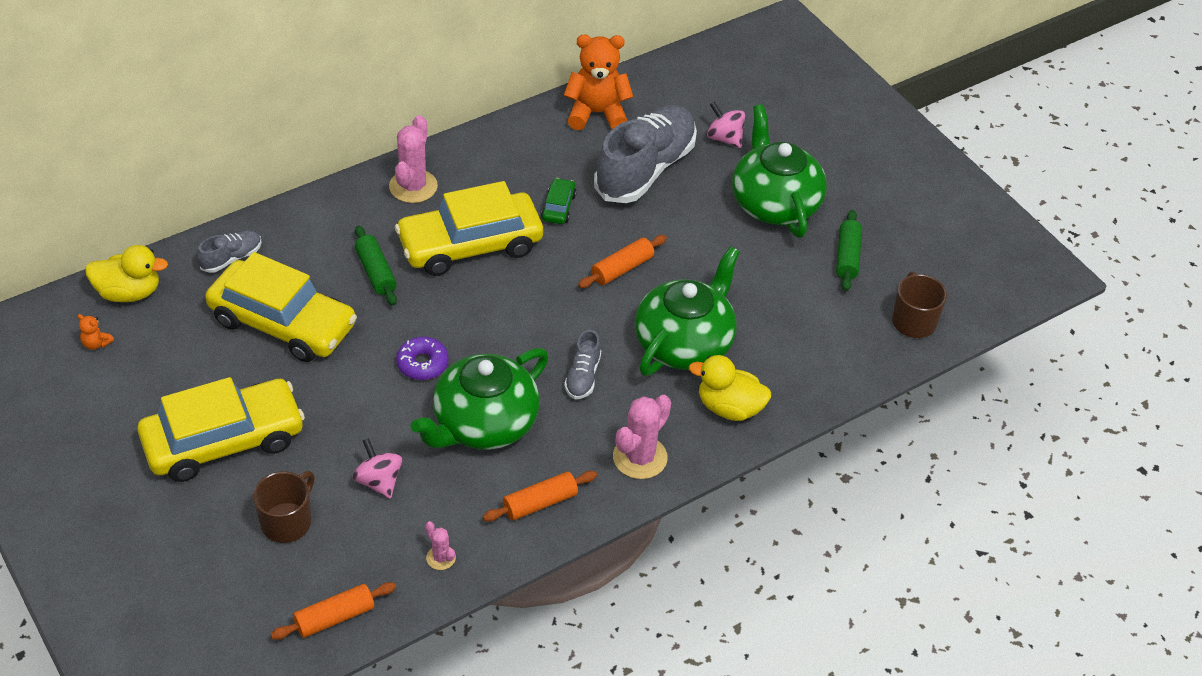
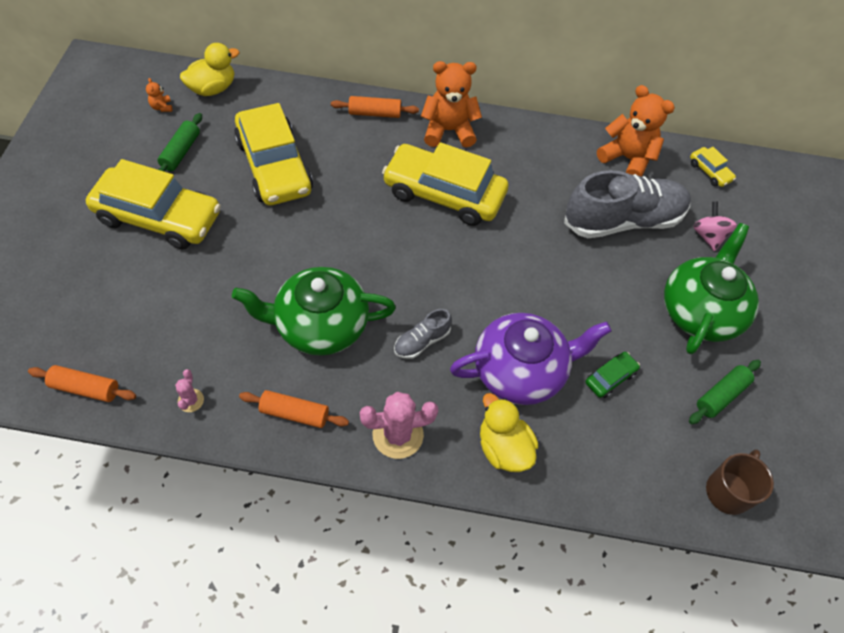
camera: 40 degrees right, 10 degrees up
yellow duck [85,245,168,302] -> yellow duck turned 75 degrees counterclockwise [180,43,240,96]
grey shoe [197,230,262,273] -> none
brown mug [253,471,315,543] -> none
pink spinning top [353,438,402,499] -> none
green rolling pin [355,225,397,306] -> green rolling pin moved to [157,113,202,172]
pink cactus [389,115,438,203] -> orange teddy bear [421,61,482,147]
purple donut [396,337,449,380] -> none
green car [541,178,576,224] -> green car moved to [585,352,640,398]
orange rolling pin [578,235,667,288] -> orange rolling pin moved to [331,96,419,118]
green teapot [635,246,740,376] -> purple teapot [450,313,611,405]
none -> yellow car [690,147,736,187]

